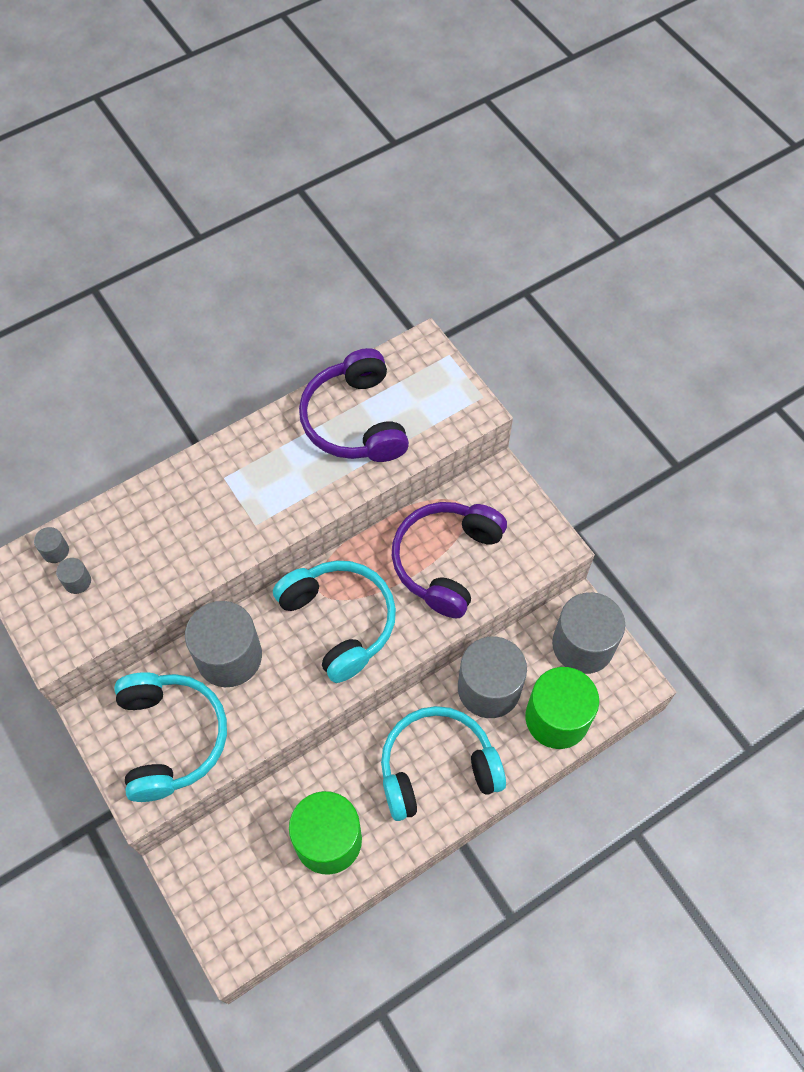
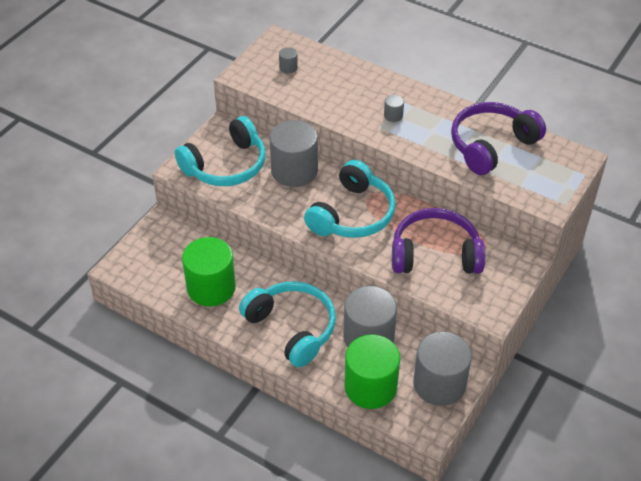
camera: 65 degrees right, 15 degrees down
grey cylinder [34,527,69,563] -> grey cylinder moved to [384,95,404,122]

